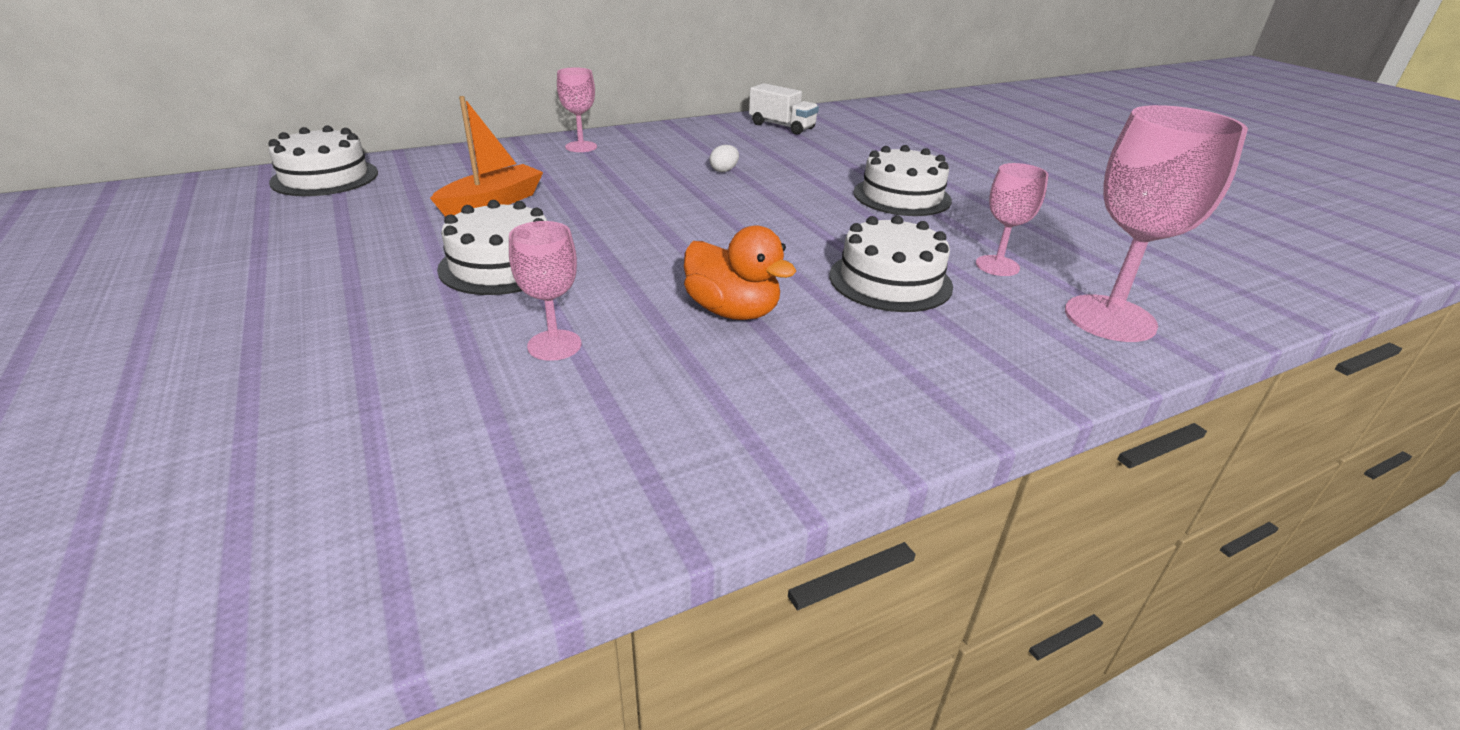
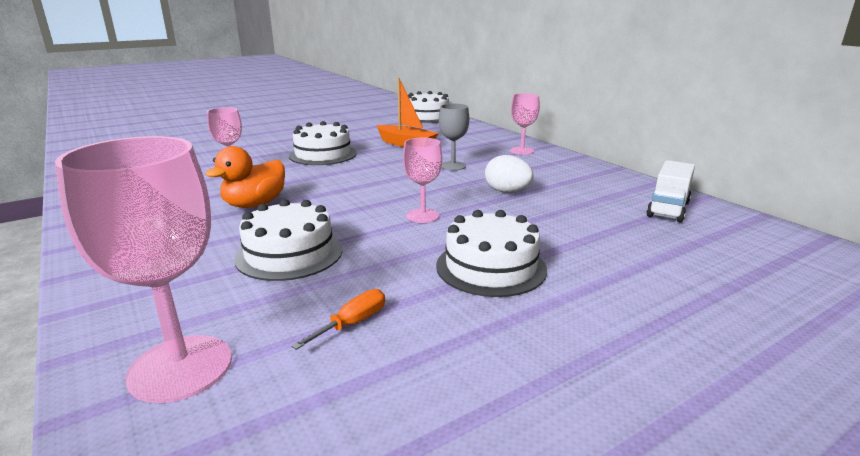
camera: 85 degrees right, 10 degrees down
white egg [709,145,739,172] -> white egg [485,155,533,193], size x1.64
pink goblet [976,163,1048,276] -> pink goblet moved to [403,138,442,223]
none -> orange screwdriver [291,289,385,350]
none -> grey goblet [439,104,469,171]

